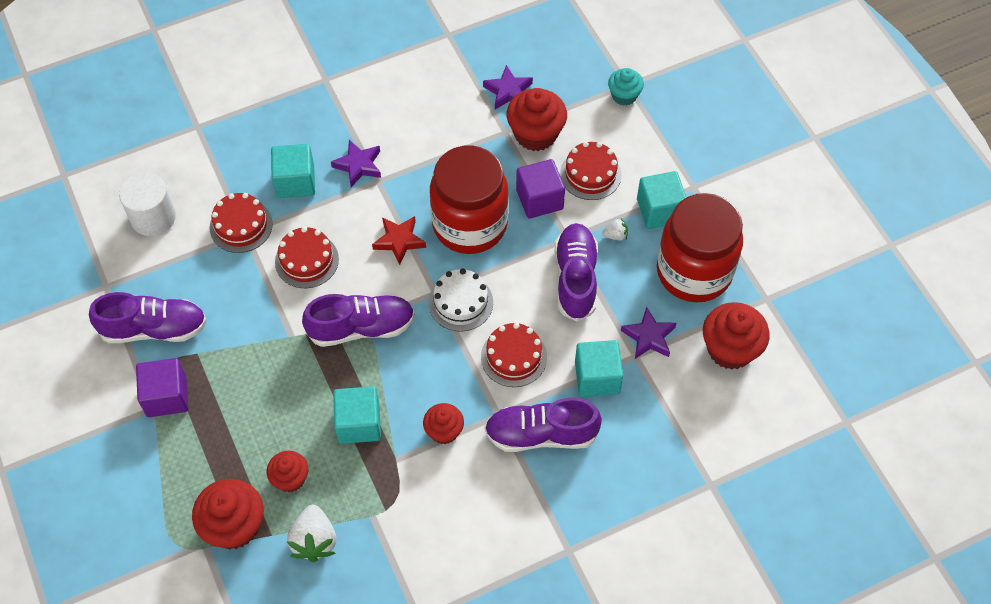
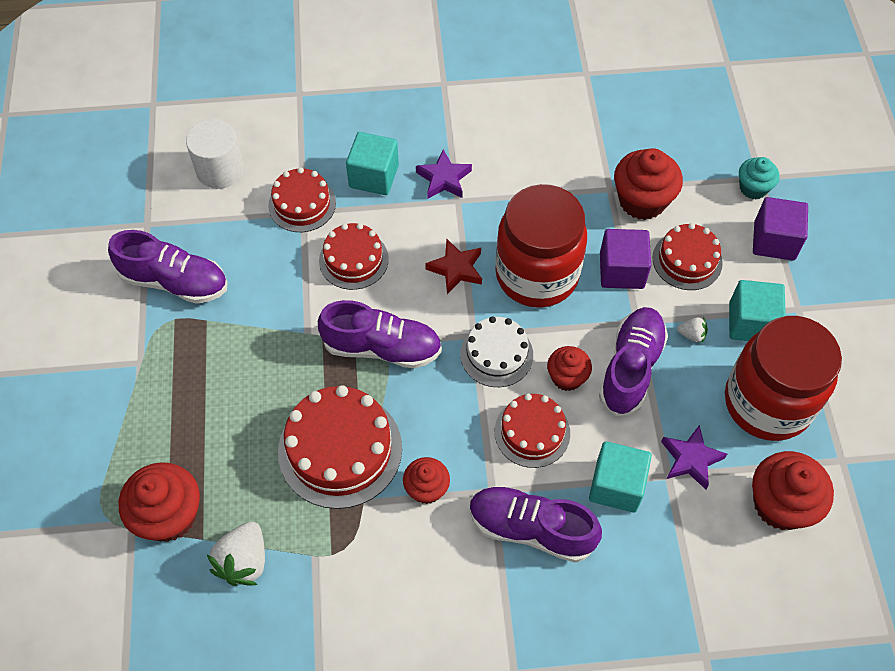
camera: 20 degrees right, 0 degrees up
purple cube [136,358,188,417] -> purple cube moved to [753,197,808,261]
red cupcake [267,451,308,492] -> red cupcake moved to [547,346,592,391]
turquoise cube [333,386,381,444] -> red cake [278,385,402,509]
purple star [483,65,533,109] -> none

